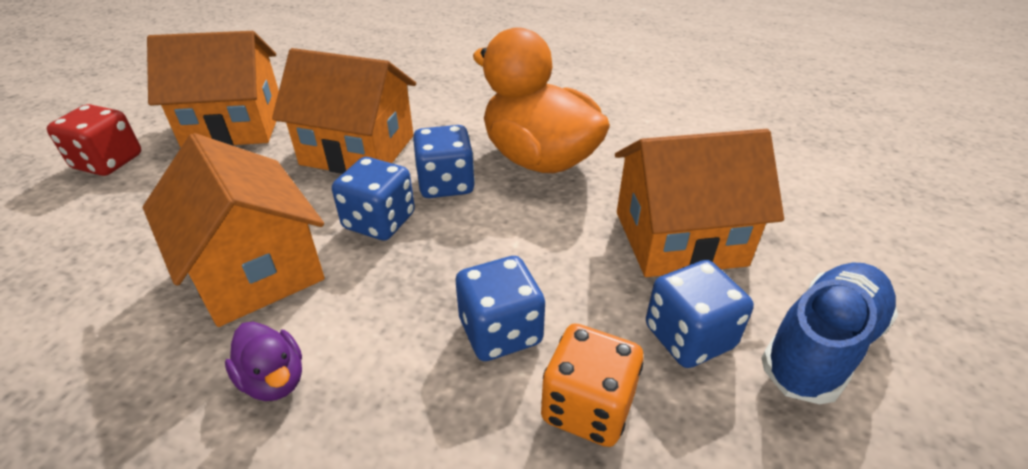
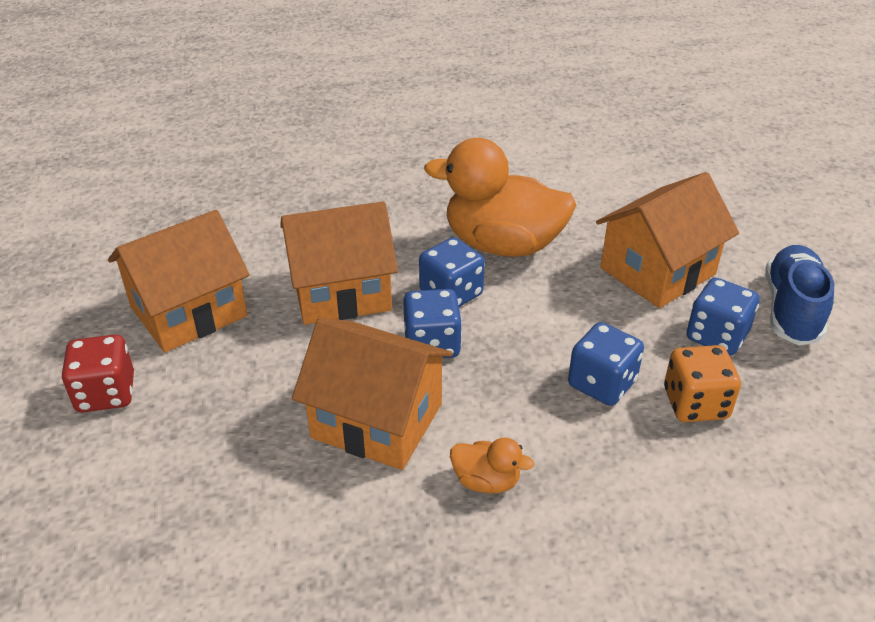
camera: 30 degrees left, 0 degrees up
purple duck [225,322,302,401] -> orange duck [450,438,534,493]

